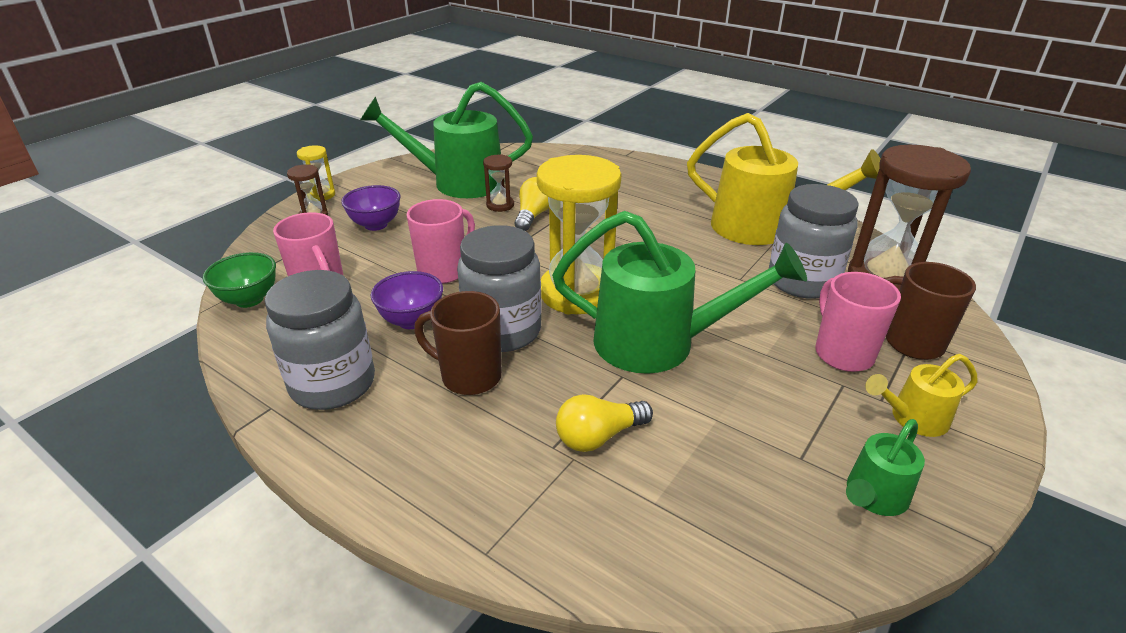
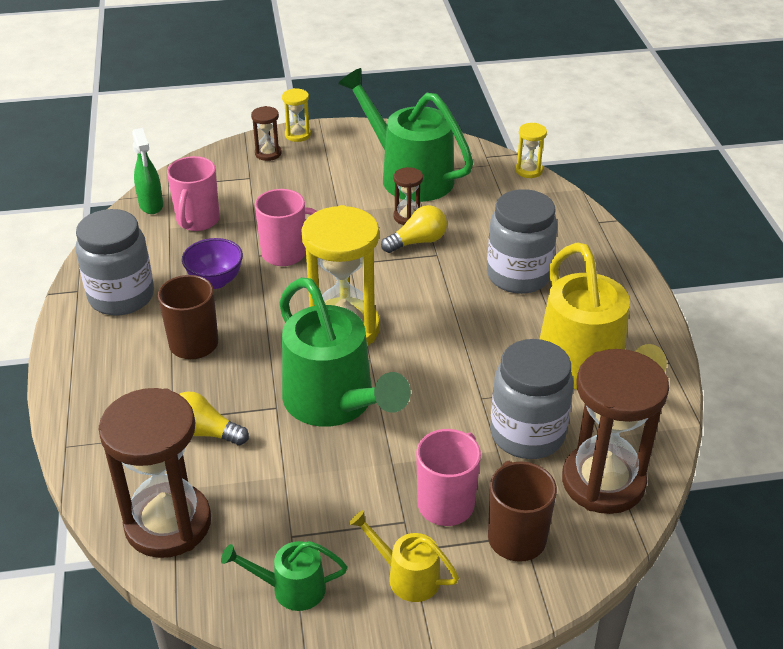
camera: 45 degrees right, 5 degrees up
green bowl [203,252,276,308] -> green spray bottle [132,128,163,214]
purple bowl [341,185,400,231] -> none
grey jar [457,225,542,352] -> grey jar moved to [487,189,557,294]
none -> brown hourglass [99,388,211,558]
none -> yellow hourglass [515,123,547,178]

